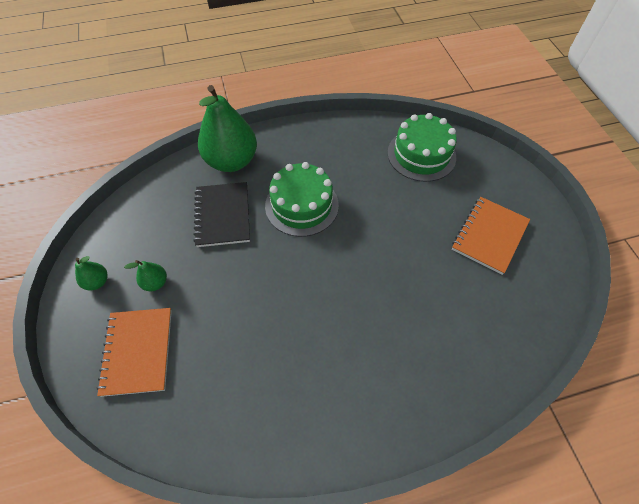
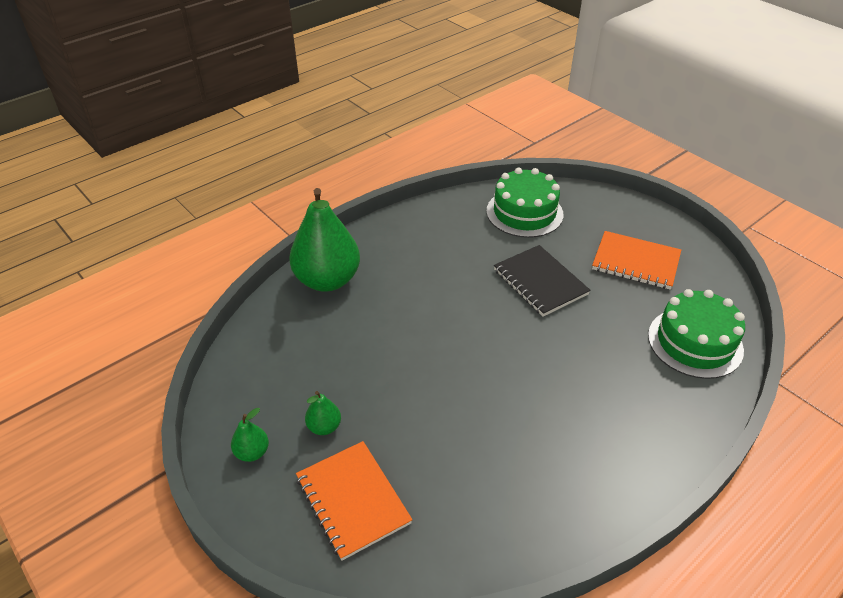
camera: 25 degrees left, 15 degrees down
black notebook [193,182,250,247] -> black notebook moved to [494,245,591,317]
green cake [265,162,339,237] -> green cake moved to [648,289,745,379]
orange notebook [452,197,530,275] -> orange notebook turned 75 degrees counterclockwise [592,231,681,290]

